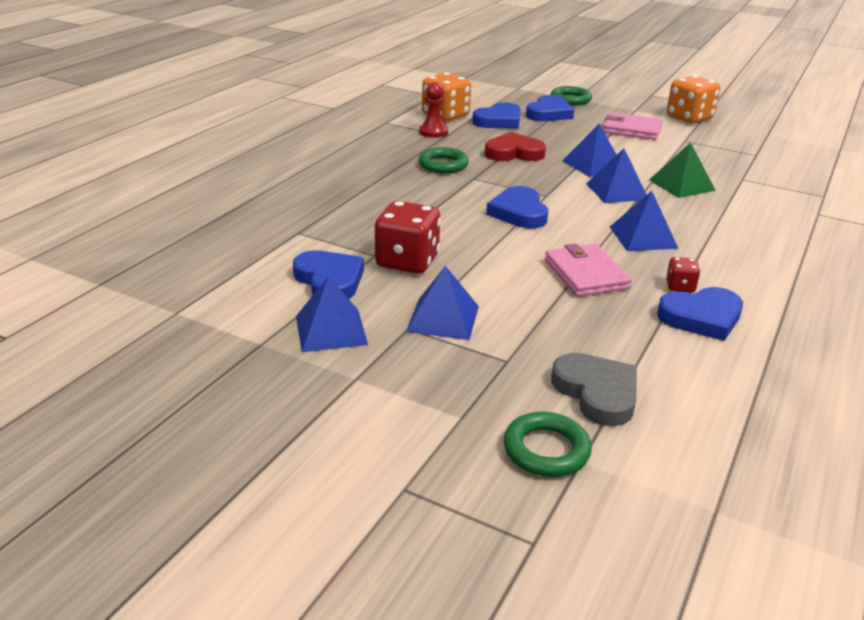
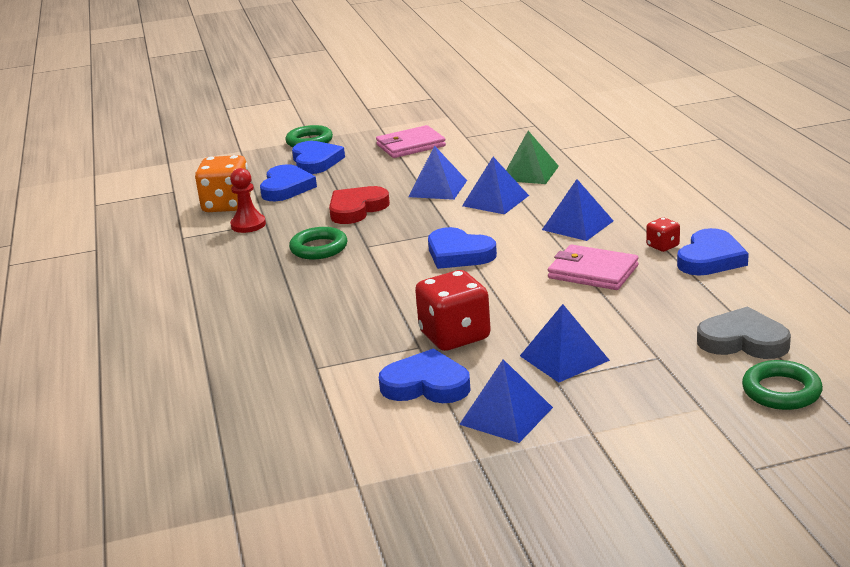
camera: 40 degrees left, 5 degrees down
orange dice [667,75,720,123] -> none

